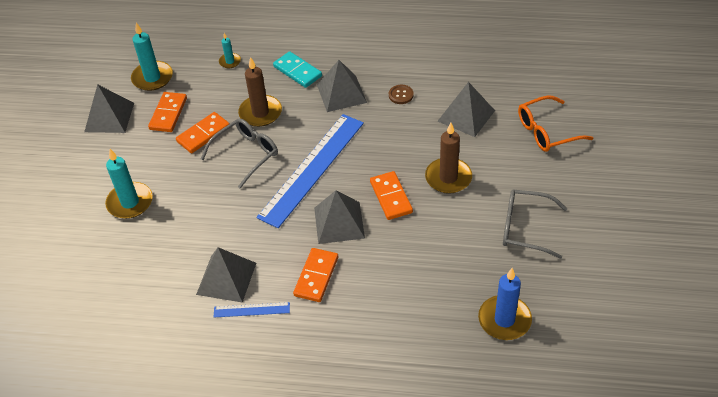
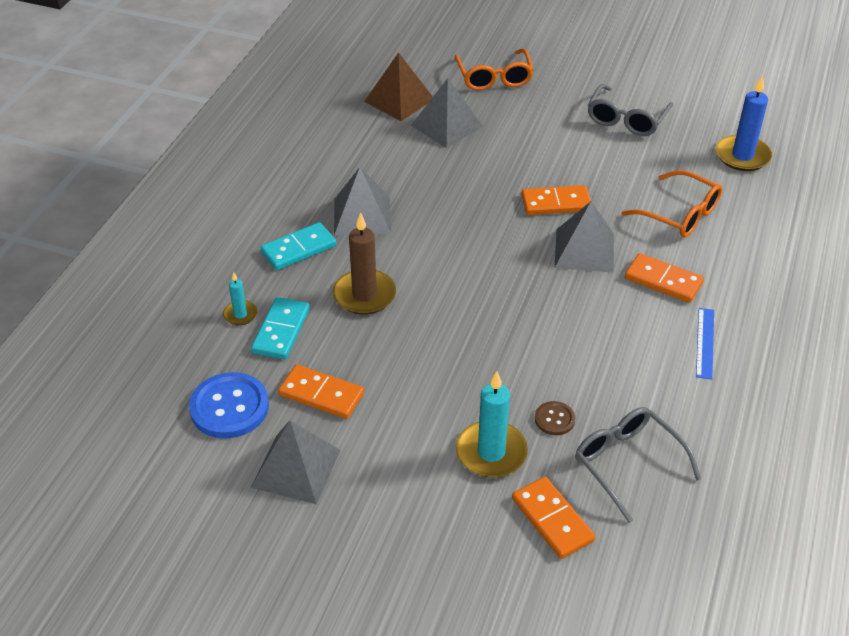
camera: 80 degrees left, 5 degrees down
turquoise candle [131,23,173,91] -> blue button [189,372,269,438]
orange domino [176,112,229,153] -> orange domino moved to [512,477,595,559]
grey pyramid [196,247,256,303] -> none
grey glasses [201,118,278,188] -> grey glasses moved to [575,407,701,523]
blue ruler [256,114,364,228] -> none
brown button [389,85,414,104] -> brown button moved to [535,401,575,435]
brown candle [425,123,472,194] -> none
none -> turquoise domino [251,297,310,359]
none -> brown pyramid [364,52,433,121]
none -> orange glasses [622,170,722,238]

